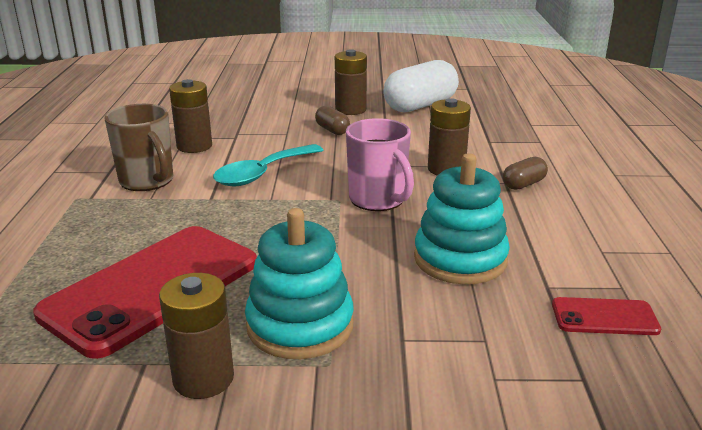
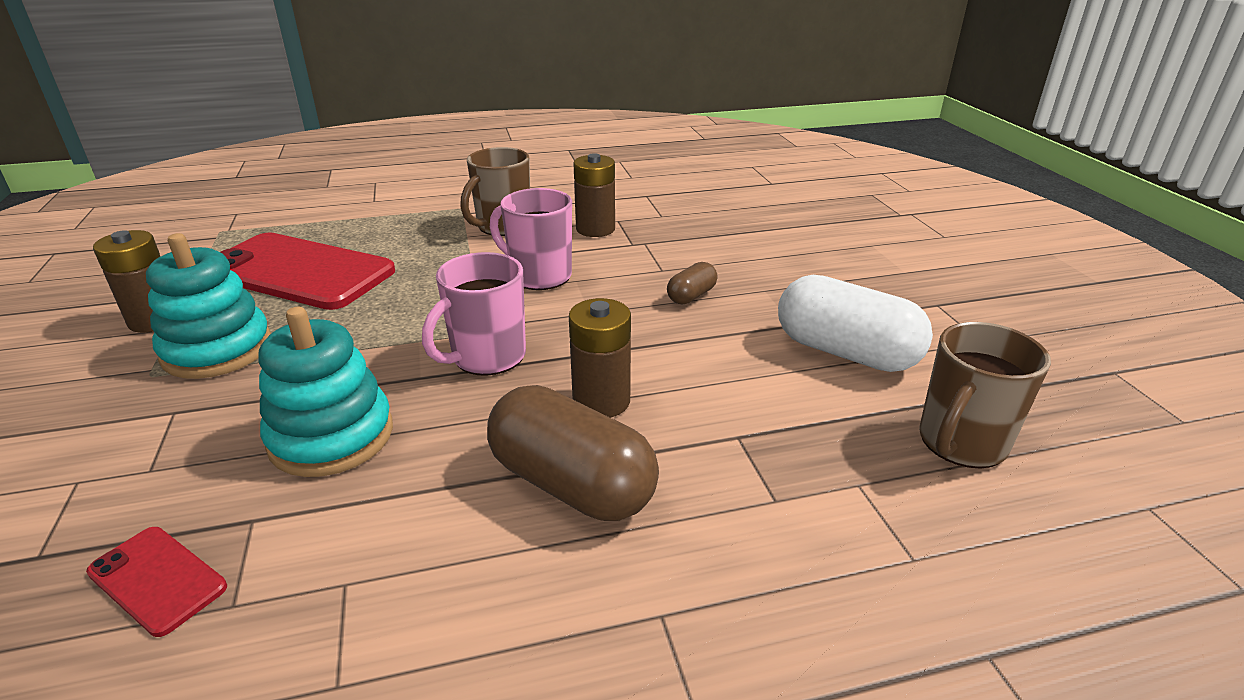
camera: 75 degrees right, 5 degrees up
turquoise spoon [213,144,323,187] -> pink mug [490,188,572,290]
brown battery [335,49,367,115] -> none
brown capsule [503,157,548,190] -> brown capsule [487,385,659,521], size x2.08
red phone [552,297,661,335] -> red phone turned 45 degrees counterclockwise [86,527,227,637]
none -> brown mug [919,322,1051,468]

